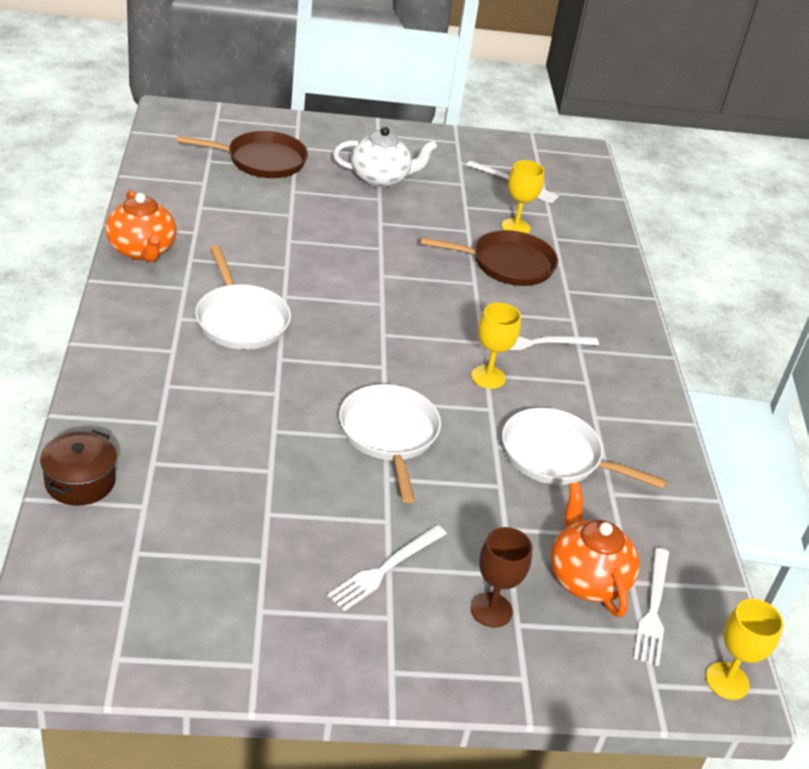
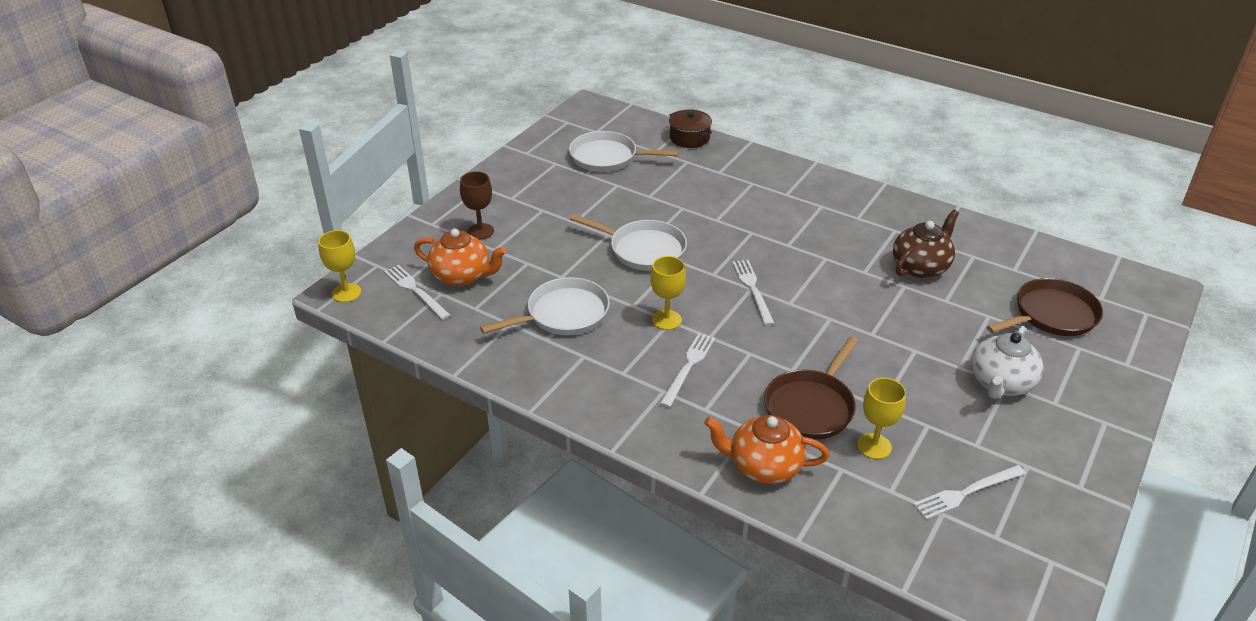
camera: 130 degrees right, 0 degrees up
orange teapot [106,190,176,262] -> orange teapot moved to [704,415,829,484]
brown pan [177,131,308,178] -> brown pan turned 150 degrees counterclockwise [987,278,1103,336]
white pan [195,245,291,349] -> white pan moved to [569,131,679,172]
white fork [327,525,447,611] -> white fork moved to [732,260,775,326]
none -> brown teapot [893,210,959,278]

